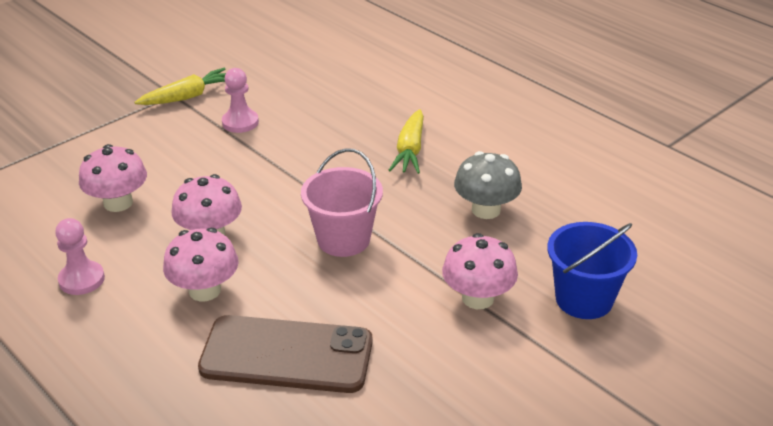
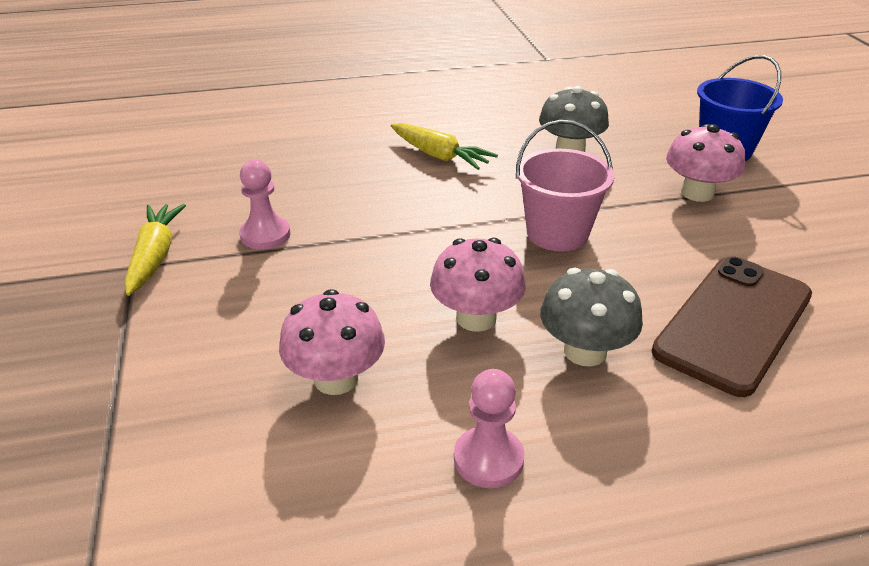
camera: 60 degrees left, 0 degrees up
pink mushroom [163,228,239,301] -> grey mushroom [540,268,643,367]

